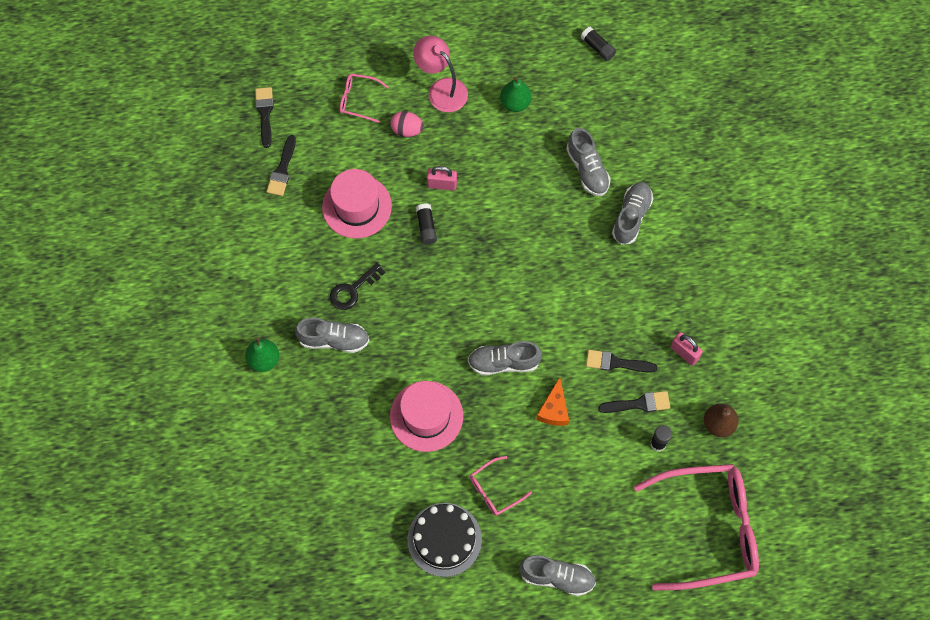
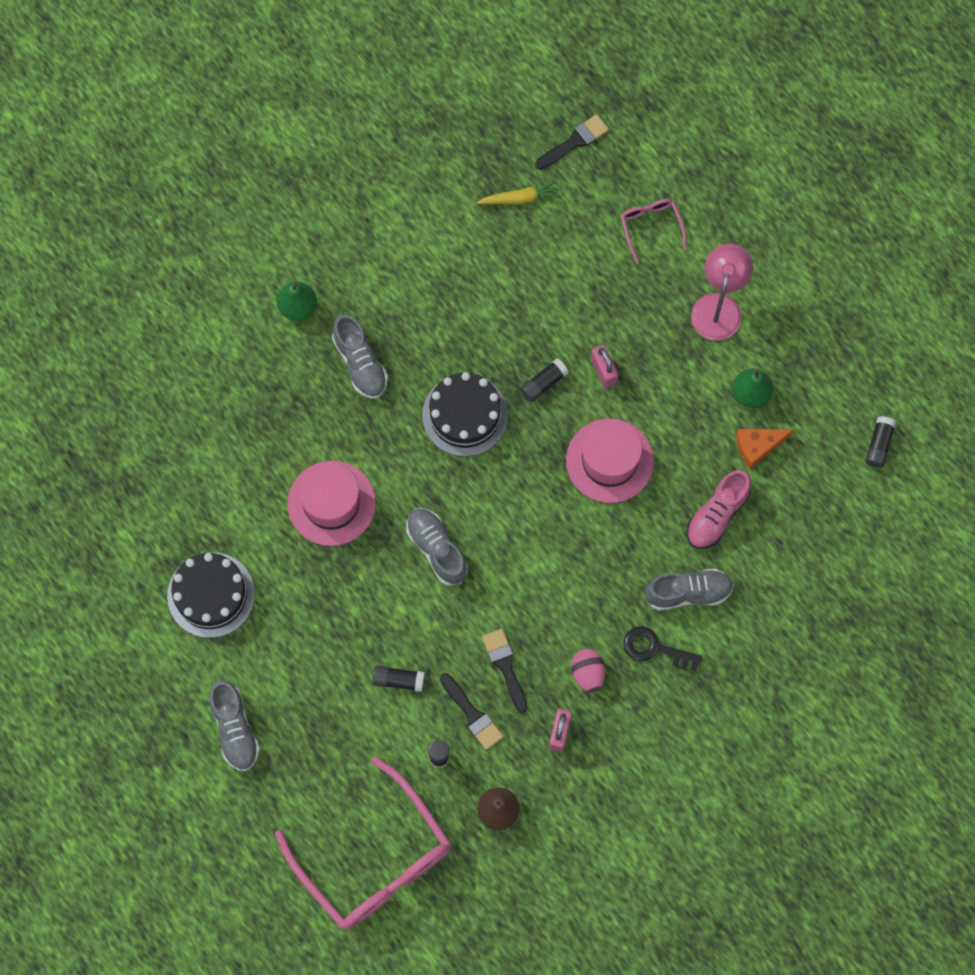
camera: 60 degrees right, 5 degrees up
black brush [267,135,296,196] -> yellow carrot [476,180,560,204]
pink hat [322,169,392,239] -> pink hat moved to [566,418,654,503]
black key [330,263,385,310] -> black key moved to [624,626,702,671]
pink egg [390,111,424,137] -> pink egg moved to [571,649,605,692]
pink glasses [470,456,532,516] -> none
orange cheese [536,377,569,426] -> orange cheese moved to [736,429,793,469]
grey shoe [566,128,611,196] -> pink shoe [687,470,751,549]
none -> black glue stick [372,665,424,692]
none -> black cake [422,372,508,457]

